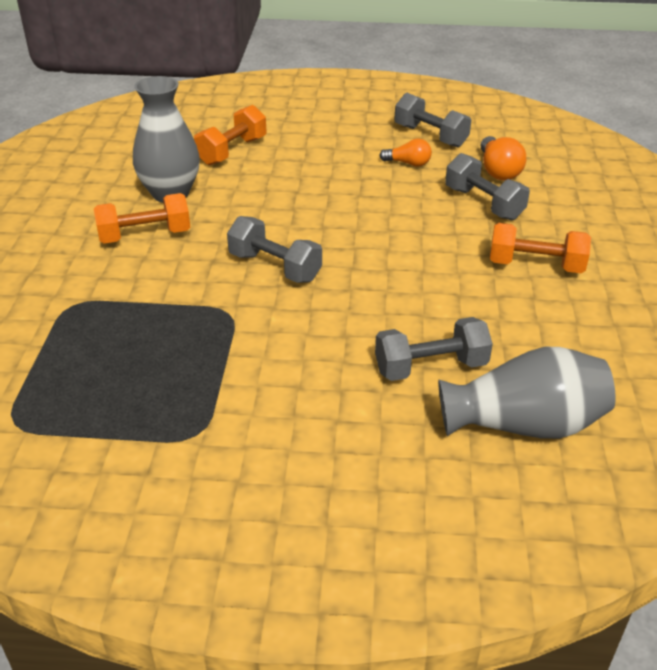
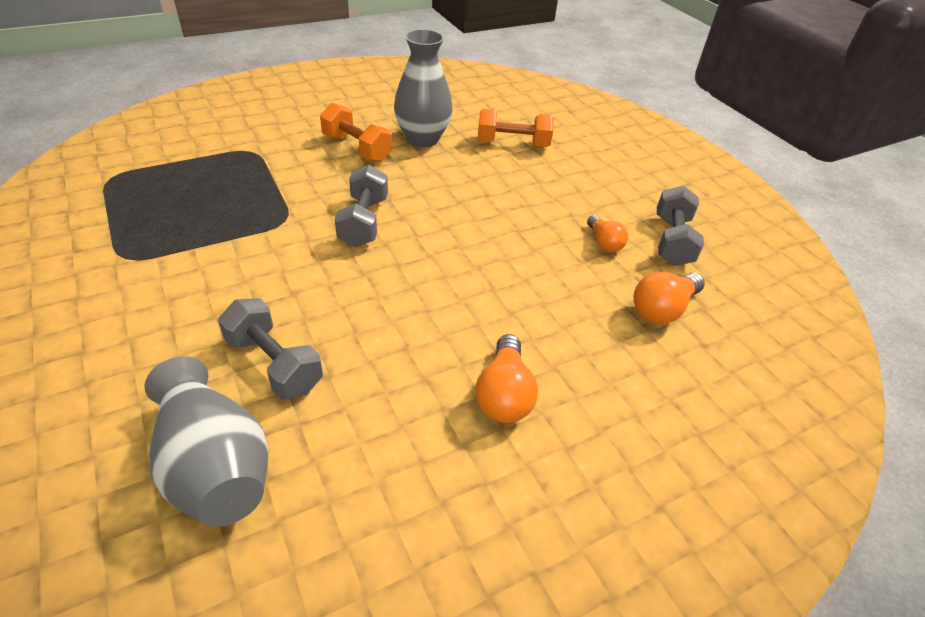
camera: 55 degrees right, 5 degrees up
grey dumbbell [445,153,530,220] -> none
orange dumbbell [490,223,591,273] -> orange light bulb [476,334,538,423]

